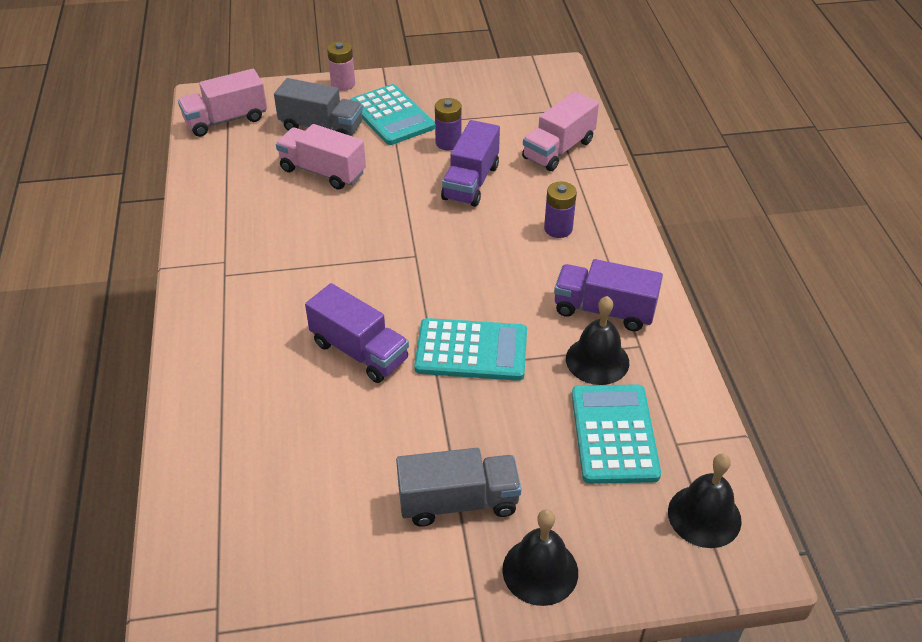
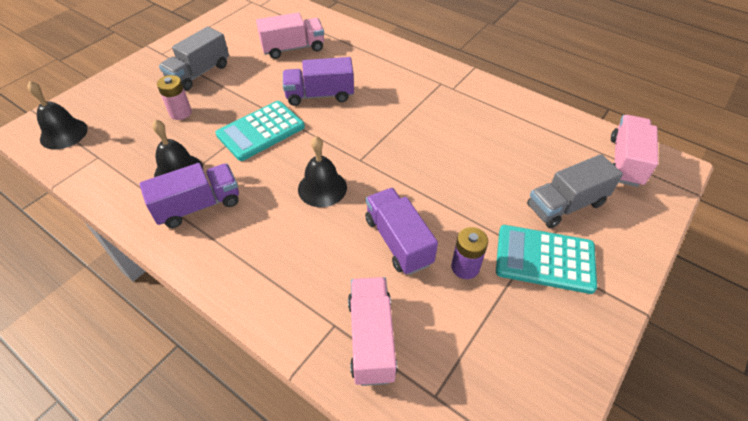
camera: 135 degrees right, 5 degrees up
pink truck [276,124,366,190] -> pink truck moved to [256,13,324,59]
pink battery [327,41,355,91] -> pink battery moved to [157,75,192,120]
black bell [502,509,578,606] -> black bell moved to [298,136,347,207]
purple battery [544,182,577,238] -> none
turquoise calculator [572,384,661,484] -> none

